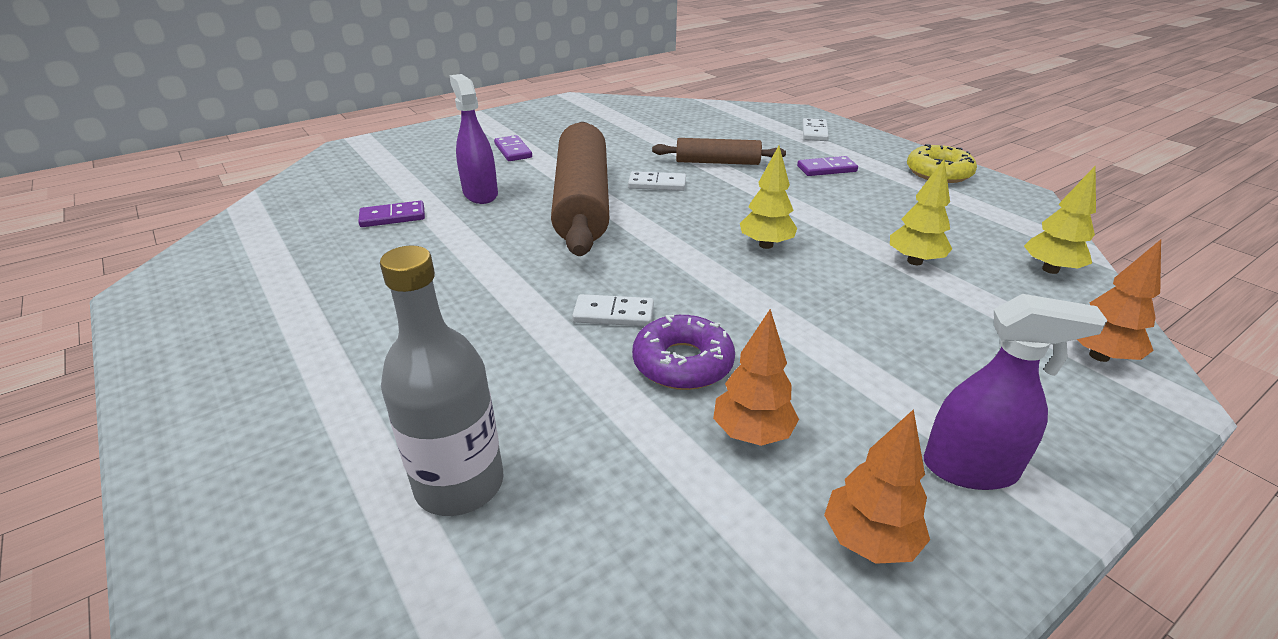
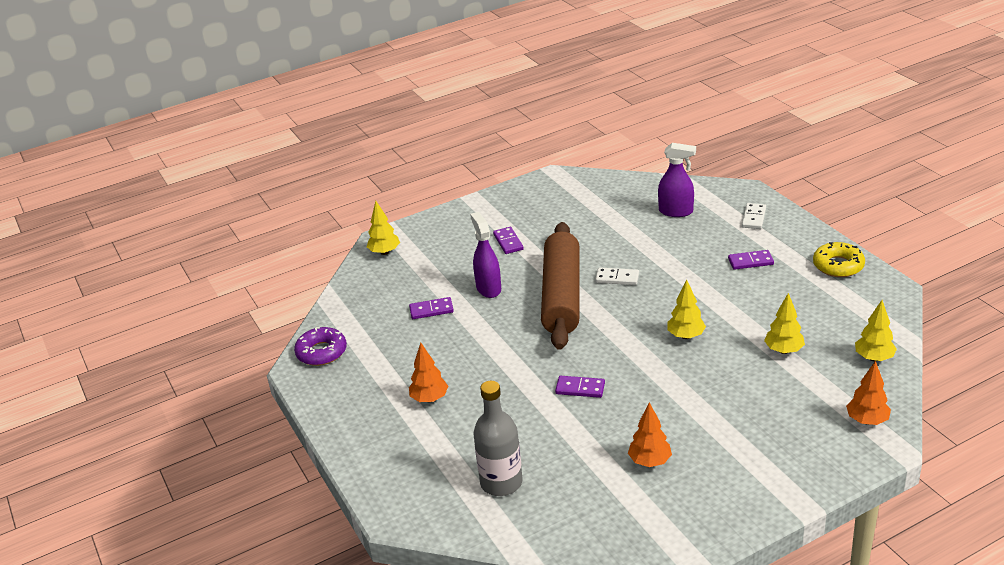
camera: 10 degrees right, 0 degrees up
white domino [572,294,654,326] -> purple domino [555,376,605,398]
purple donut [632,315,735,390] -> purple donut moved to [294,327,347,366]
brown rolling pin [652,138,786,165] -> none
orange tree [824,409,930,564] -> orange tree moved to [409,343,448,402]
purple spray bottle [924,294,1107,490] -> purple spray bottle moved to [658,143,696,217]
none -> yellow tree [367,201,400,255]

